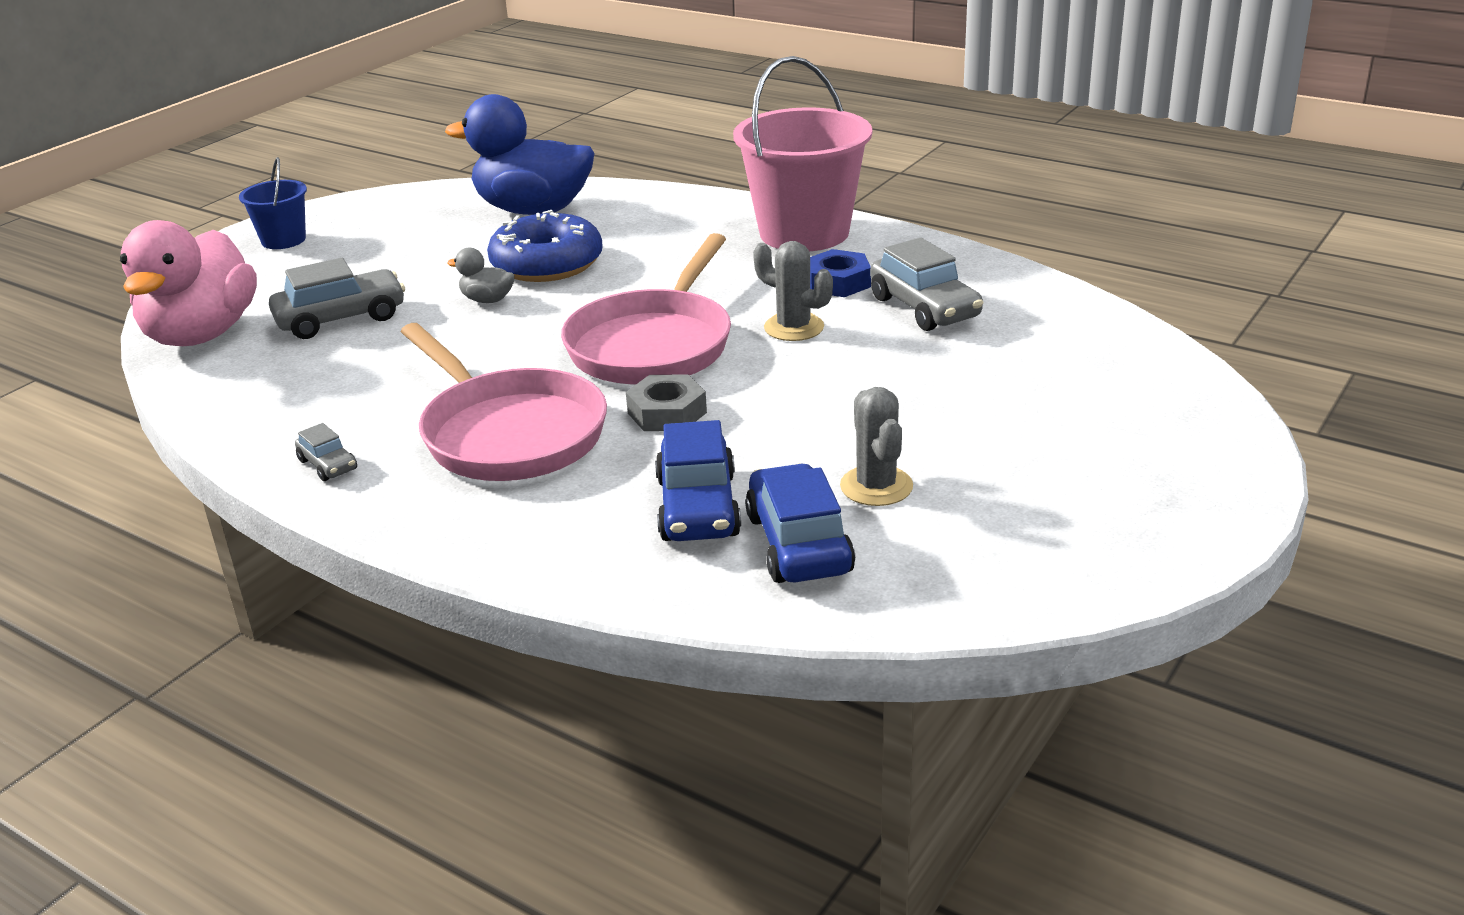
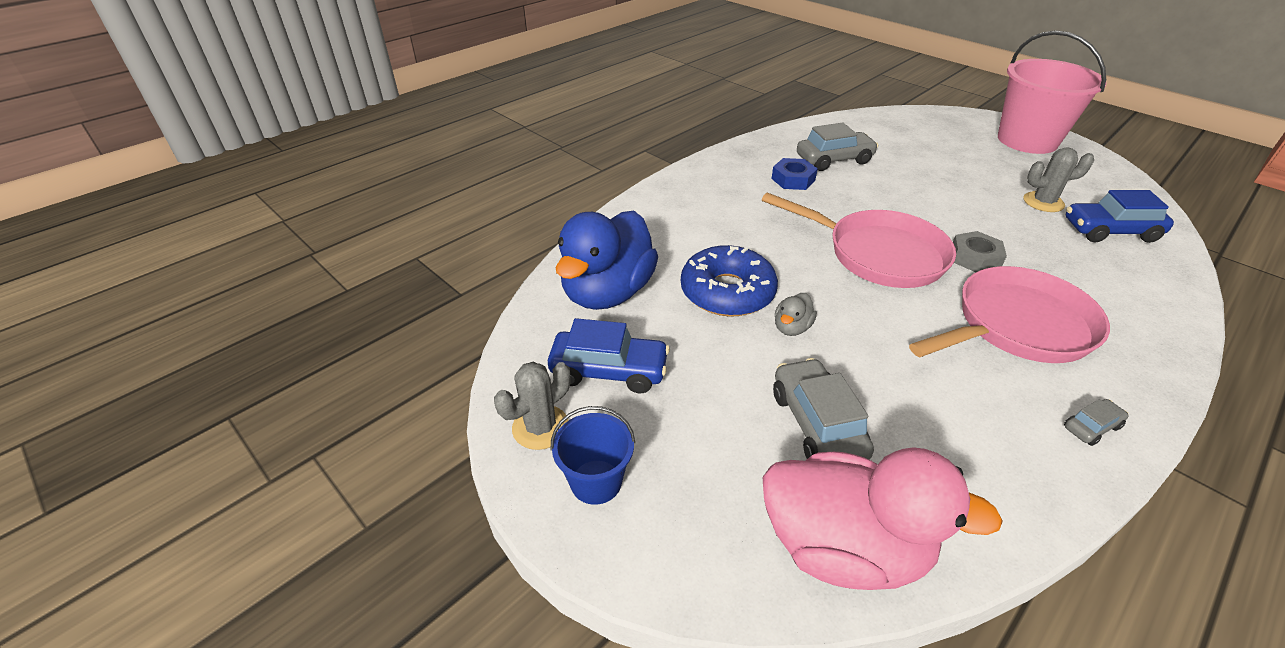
camera: 80 degrees left, 10 degrees up
blue car [655,420,741,541] -> blue car moved to [548,318,670,393]
pink bucket [733,56,872,251] -> pink bucket moved to [998,30,1106,154]
grey cactus [753,241,833,341] -> grey cactus moved to [494,362,571,450]

